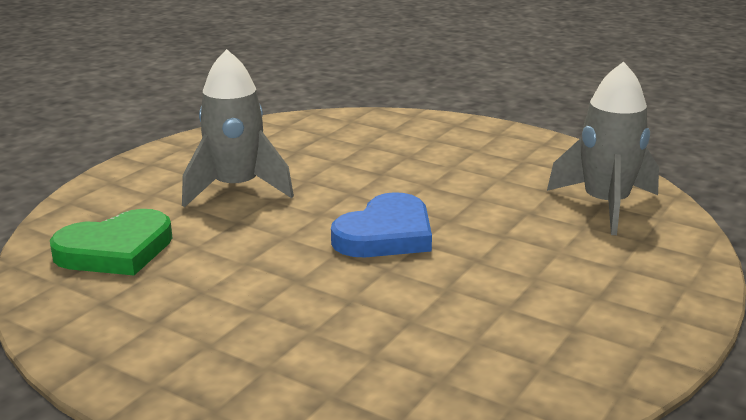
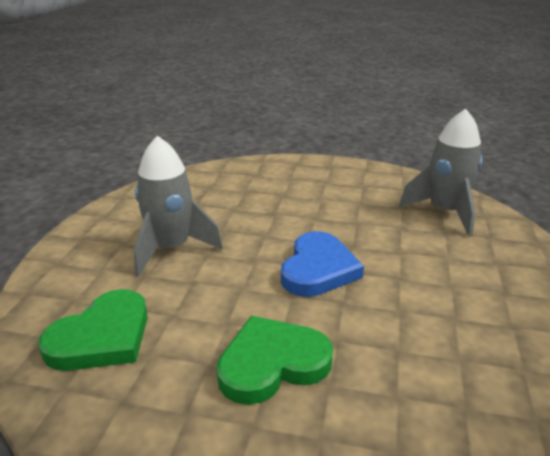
camera: 20 degrees left, 5 degrees up
none -> green heart [217,316,333,405]

